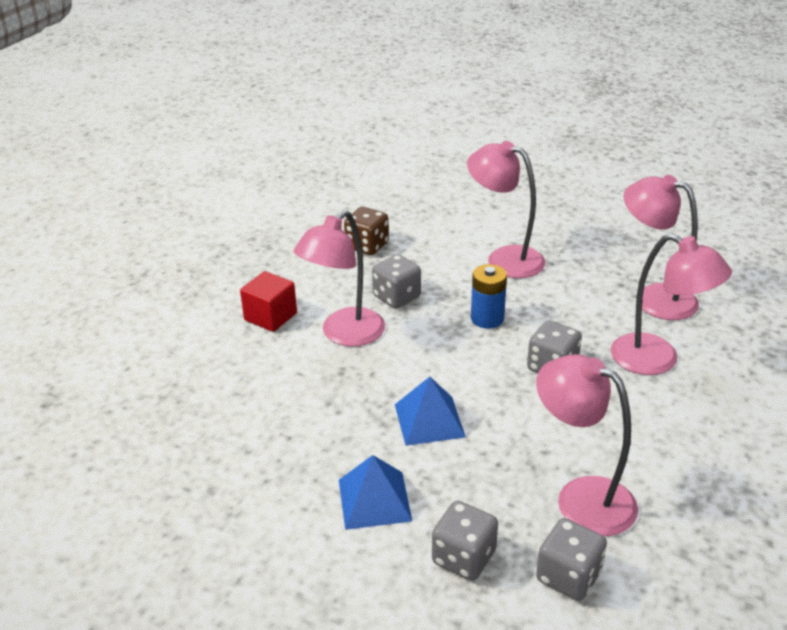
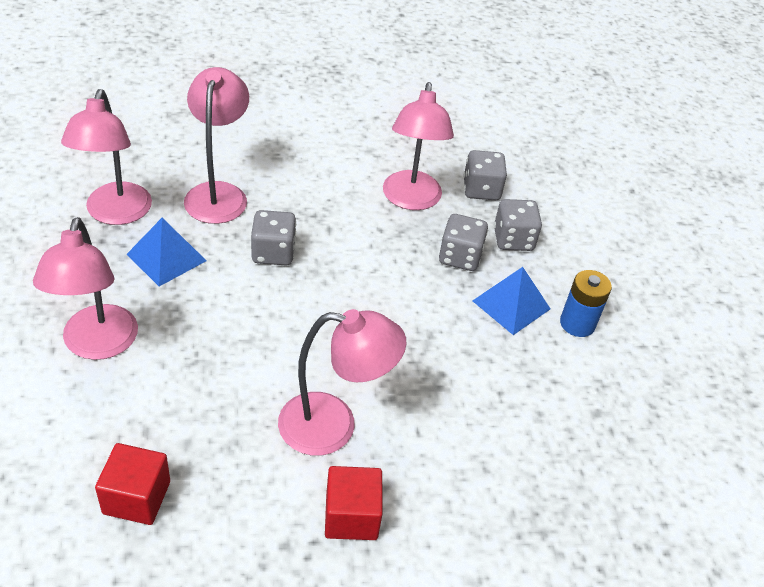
camera: 130 degrees left, 10 degrees up
brown dice [344,207,389,255] -> red cube [95,443,170,525]
grey dice [372,254,421,309] -> grey dice moved to [439,214,488,271]
blue pyramid [395,377,466,446] -> blue pyramid moved to [127,218,206,286]
blue battery [471,264,507,329] -> blue battery moved to [560,270,612,337]

